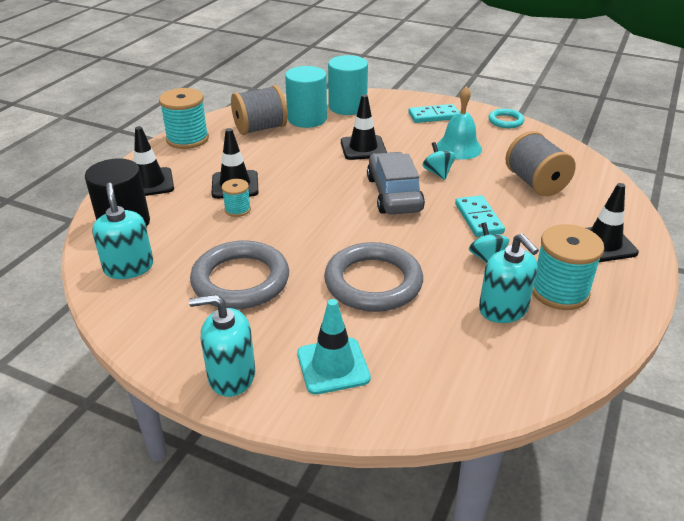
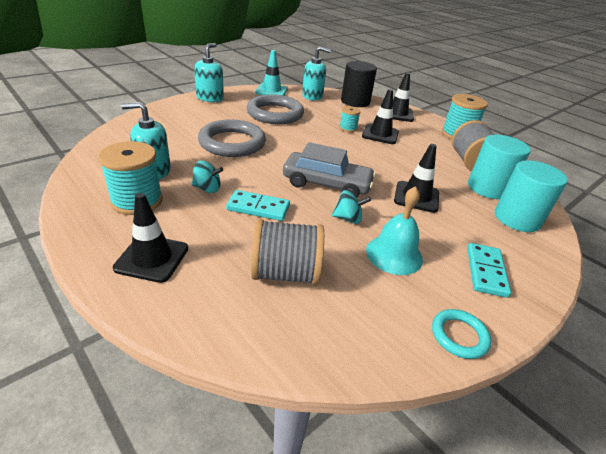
camera: 110 degrees right, 0 degrees up
turquoise traffic cone [297,299,371,395] -> turquoise traffic cone moved to [255,50,288,96]

